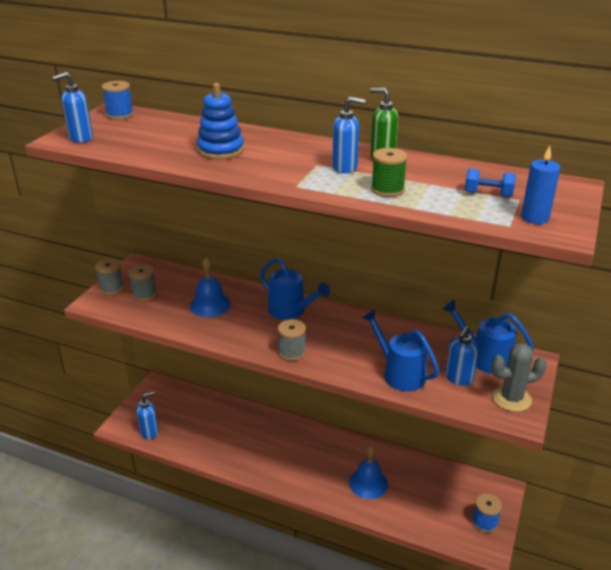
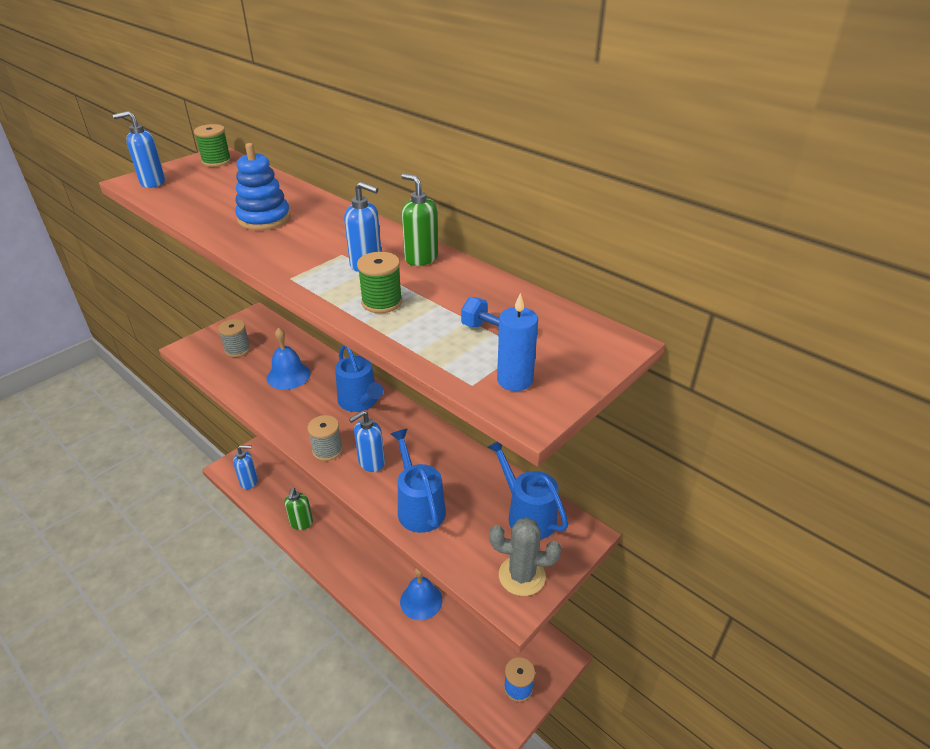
camera: 20 degrees right, 5 degrees up
grey spool [95,259,124,295] -> none
blue spool [102,81,134,120] -> green spool [194,124,231,167]
blue soap dispenser [445,326,479,386] -> blue soap dispenser moved to [349,410,385,472]
none -> green soap dispenser [284,488,313,530]

